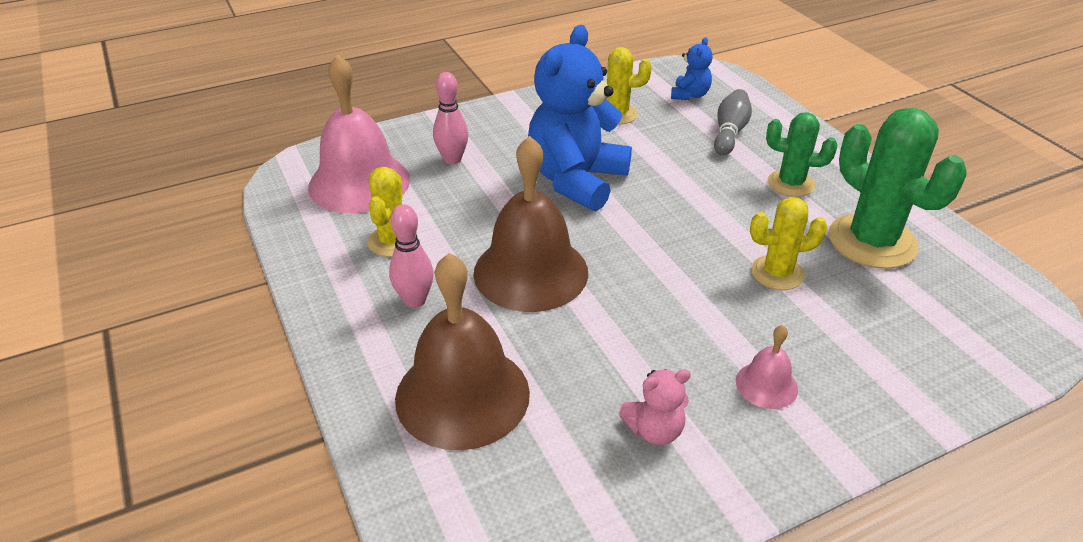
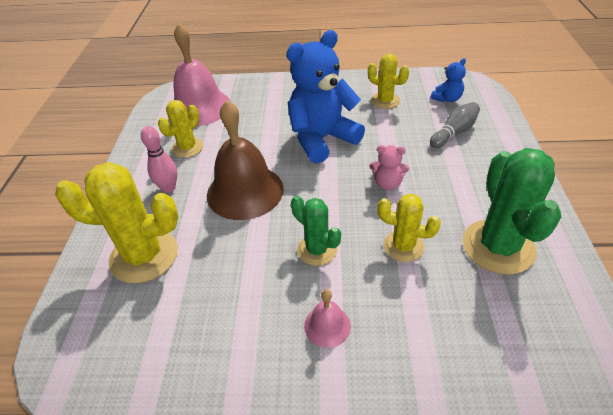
camera: 30 degrees right, 5 degrees up
brown bell [395,253,530,450] -> yellow cactus [55,162,179,284]
pink bowling pin [433,72,469,164] -> none
pink teddy bear [619,369,691,445] -> pink teddy bear moved to [369,145,409,190]
green cactus [766,112,837,197] -> green cactus moved to [291,196,341,266]

